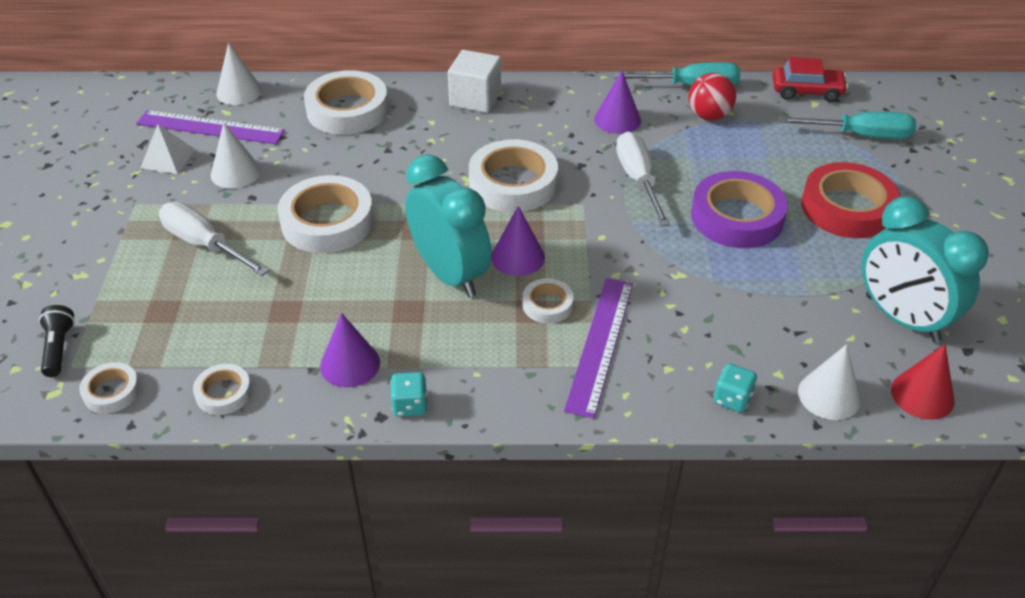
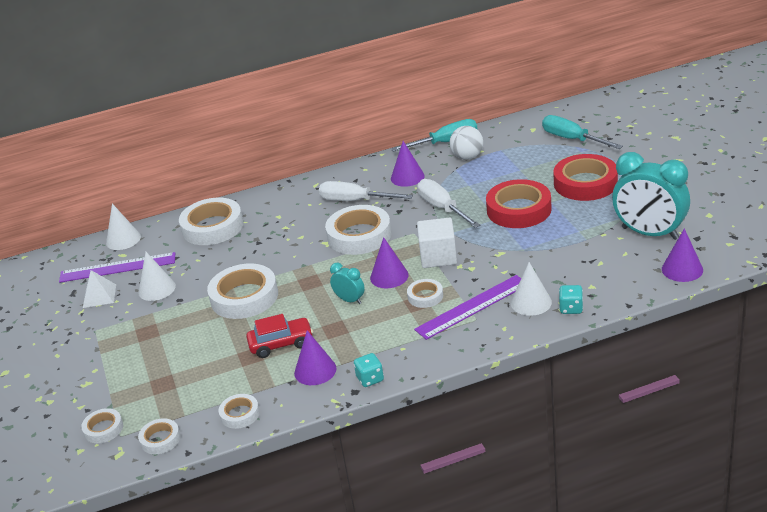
camera: 15 degrees left, 10 degrees down
black flashlight [39,305,75,377] -> white tape [81,408,123,443]
white screwdriver [159,202,269,276] -> white screwdriver moved to [319,181,413,201]
turquoise clock [405,154,492,297] -> turquoise clock [330,263,365,304], size x0.47
white cube [448,50,501,113] -> white cube moved to [417,217,457,268]
purple ruler [564,278,633,418] -> purple ruler turned 60 degrees clockwise [414,275,521,340]
red ball [688,73,736,121] -> white ball [450,126,483,160]
purple tape [691,171,788,248] -> red tape [486,179,552,228]
red car [772,57,848,102] -> red car moved to [246,314,313,358]
turquoise screwdriver [779,112,916,139] -> turquoise screwdriver turned 120 degrees counterclockwise [542,115,623,149]
white cone [798,344,861,420] -> white cone moved to [511,262,552,316]
red cone [891,344,955,420] -> purple cone [662,228,703,282]

